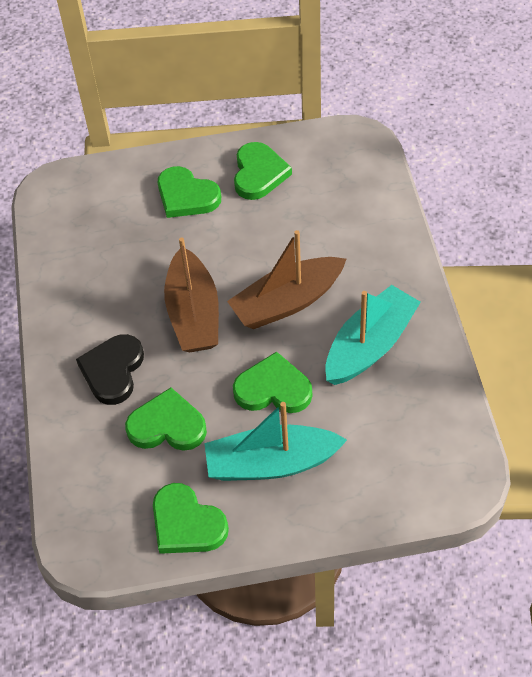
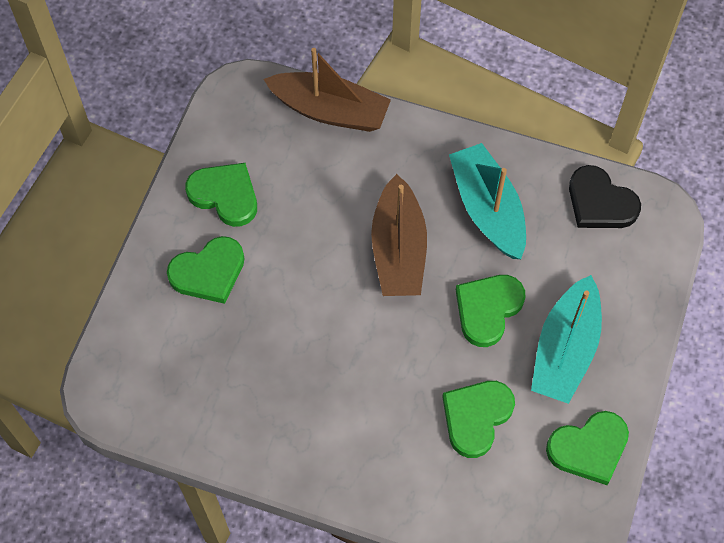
camera: 65 degrees left, 10 degrees up
black heart [76,334,144,405] -> black heart moved to [569,165,641,228]
brown boat [164,237,219,352] -> brown boat moved to [263,48,391,132]

